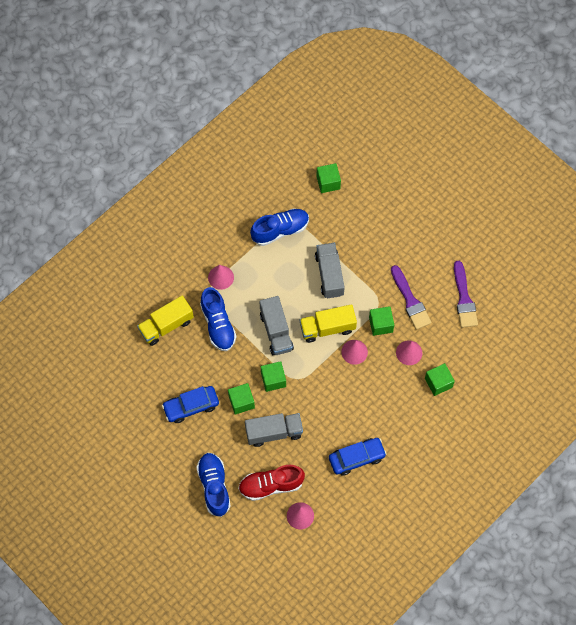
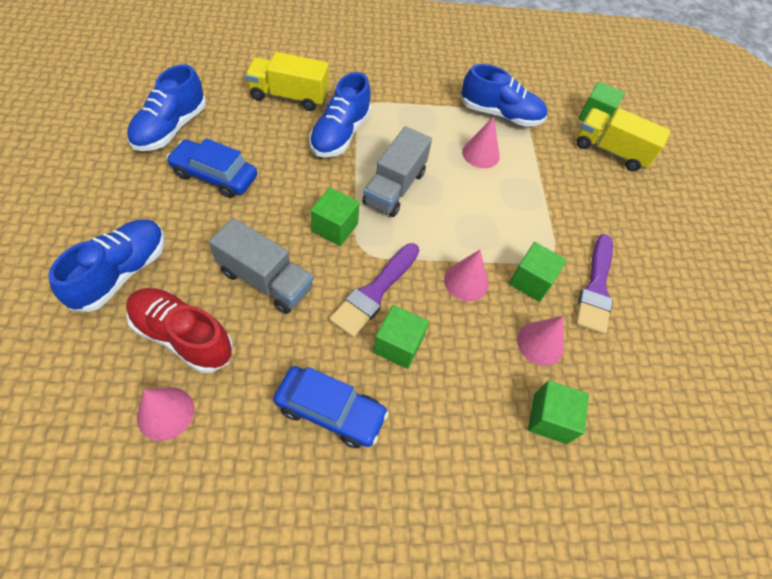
camera: 35 degrees right, 10 degrees down
pink cone [208,265,234,290] -> pink cone moved to [462,116,500,168]
green cube [228,383,255,415] -> green cube moved to [373,305,429,369]
yellow truck [300,304,357,343] -> yellow truck moved to [577,108,670,171]
grey truck [315,243,345,298] -> none
purple brush [454,261,478,328] -> purple brush moved to [329,243,419,338]
none -> blue shoe [127,64,206,151]

